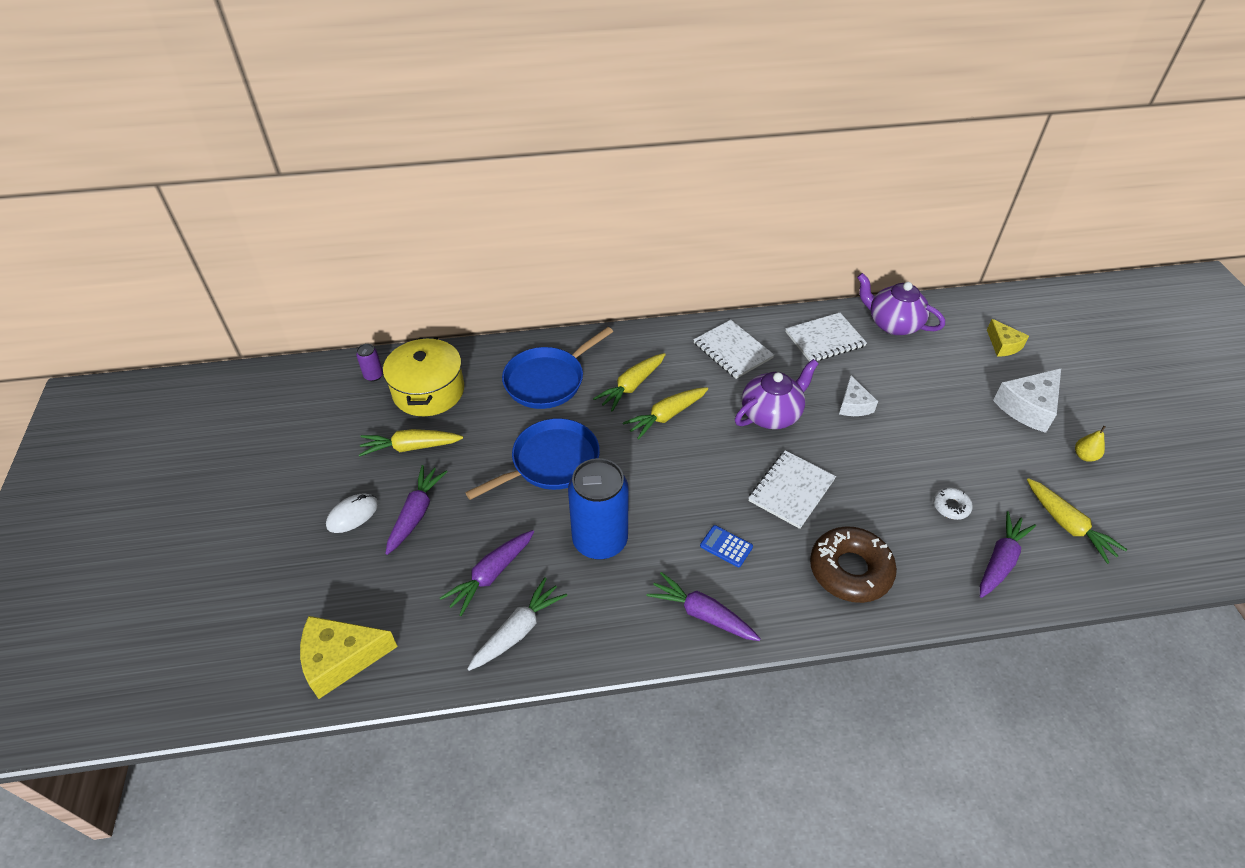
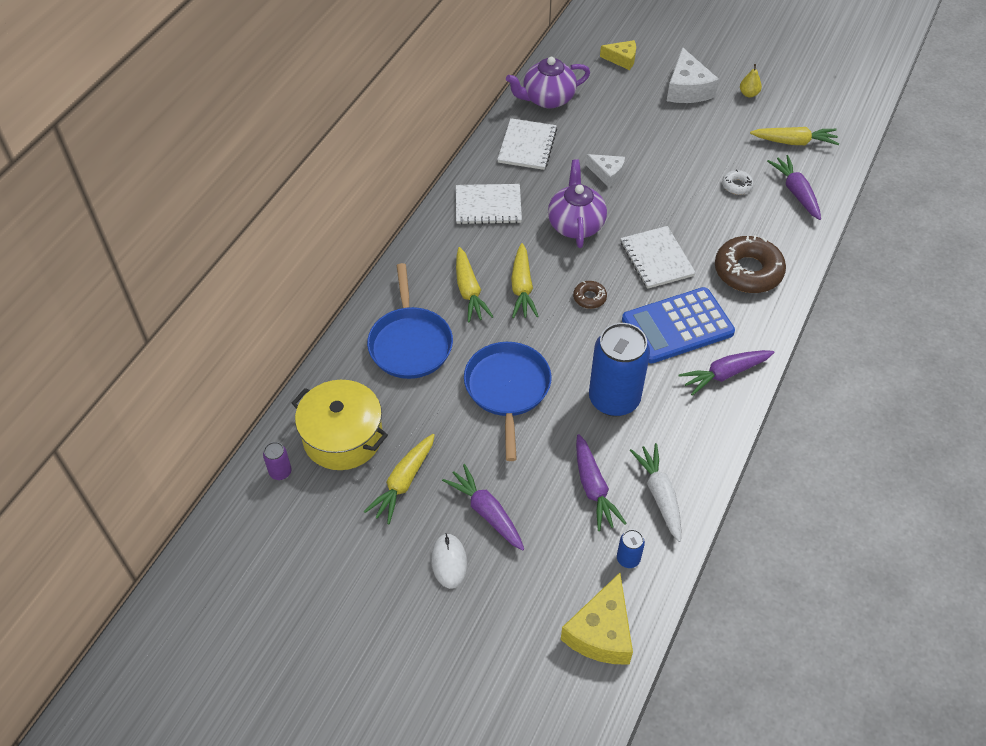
camera: 55 degrees left, 5 degrees up
blue calculator [700,525,753,567] -> blue calculator [622,287,735,364], size x2.40
none -> brown donut [573,281,607,309]
none -> blue can [617,529,645,568]

